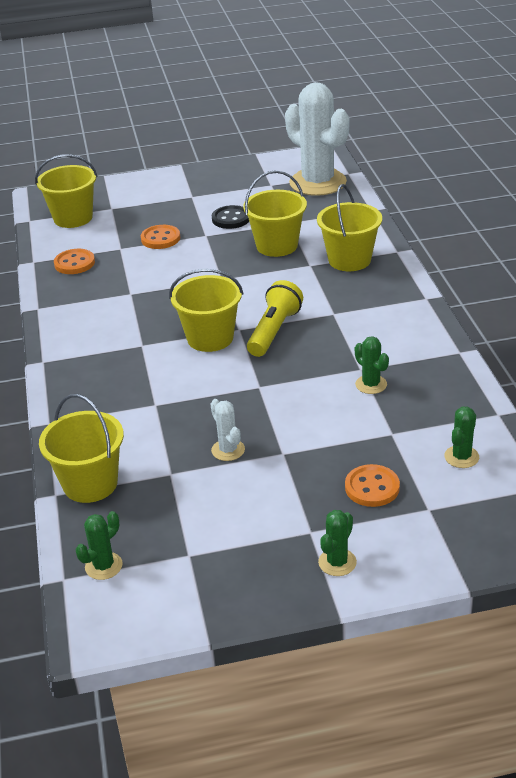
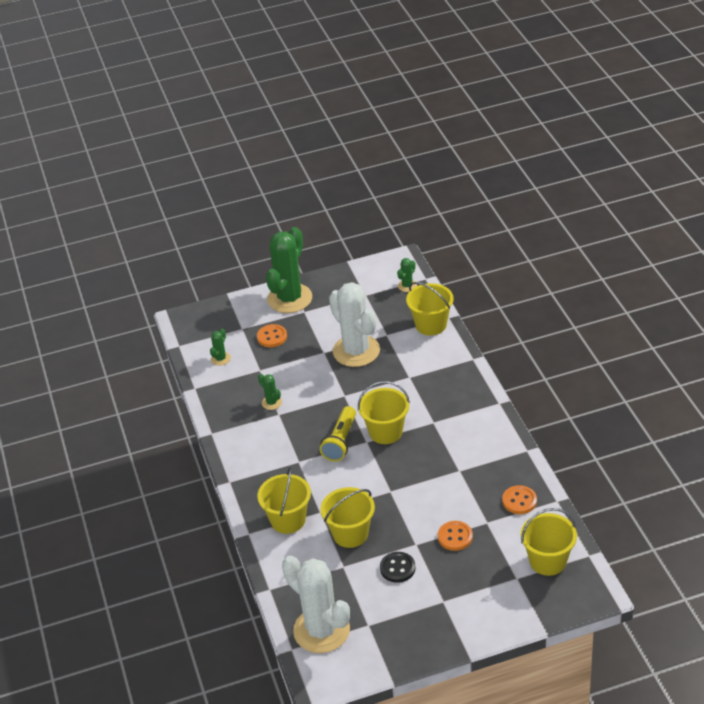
camera: 175 degrees right, 5 degrees up
white cactus [211,399,245,461] -> white cactus [329,282,380,367], size x2.38
green cactus [318,510,357,576] -> green cactus [266,227,312,313], size x2.38

